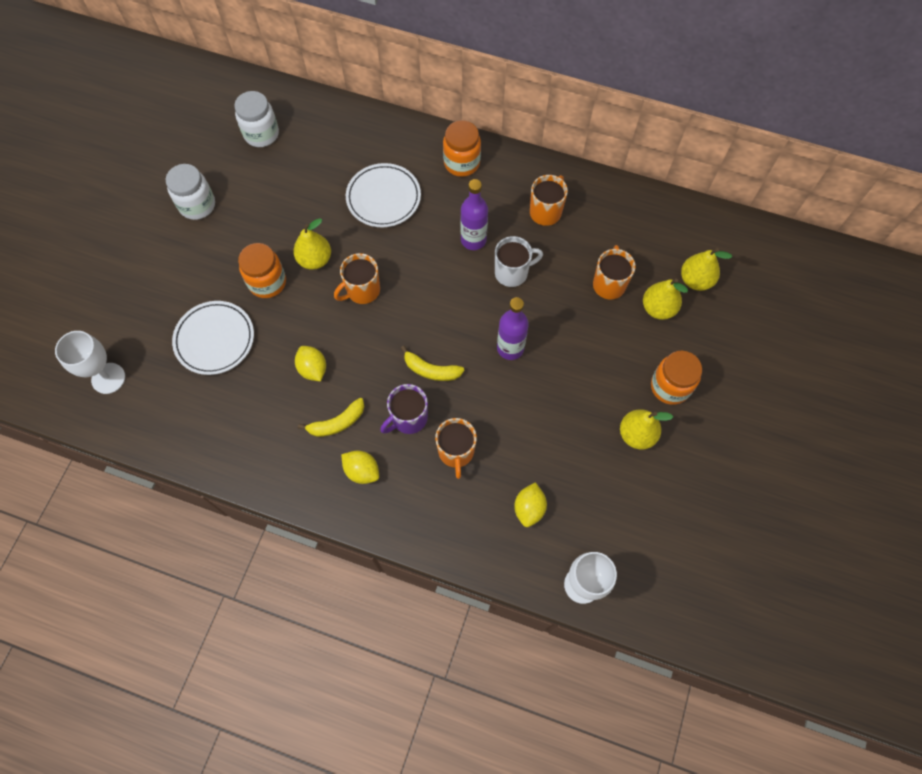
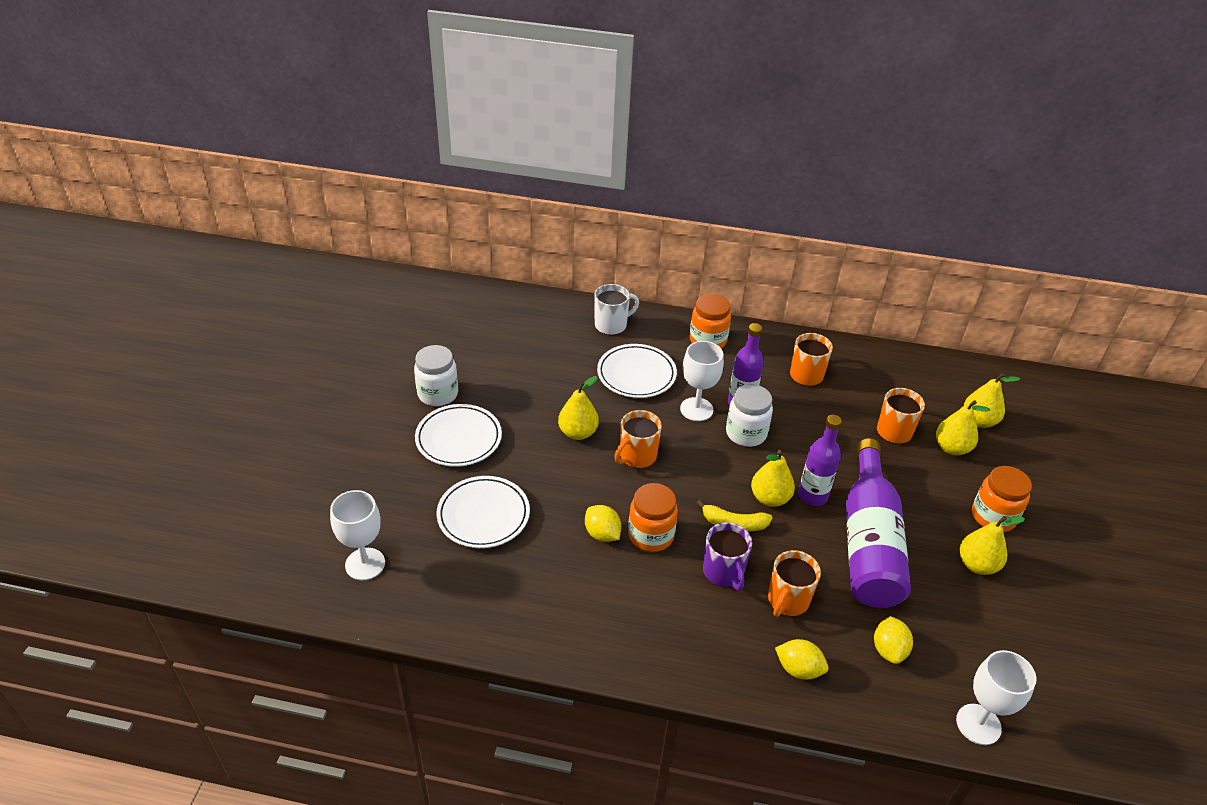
camera: 10 degrees left, 25 degrees down
white jar [234,91,279,147] -> white jar moved to [726,384,773,447]
orange jar [238,243,286,298] -> orange jar moved to [628,483,678,552]
yellow banana [298,398,364,437] -> none
yellow lemon [341,450,379,484] -> yellow lemon moved to [775,639,828,680]
purple mug [380,384,428,434] -> purple mug turned 60 degrees counterclockwise [703,522,752,591]
orange mug [435,418,477,479] -> orange mug turned 45 degrees clockwise [768,550,821,617]
white mug [495,236,543,287] -> white mug moved to [594,284,639,335]
none -> white plate [415,404,502,467]
none -> white goblet [680,341,724,421]
none -> yellow pear [751,450,795,507]
none -> purple bottle [846,438,911,608]

